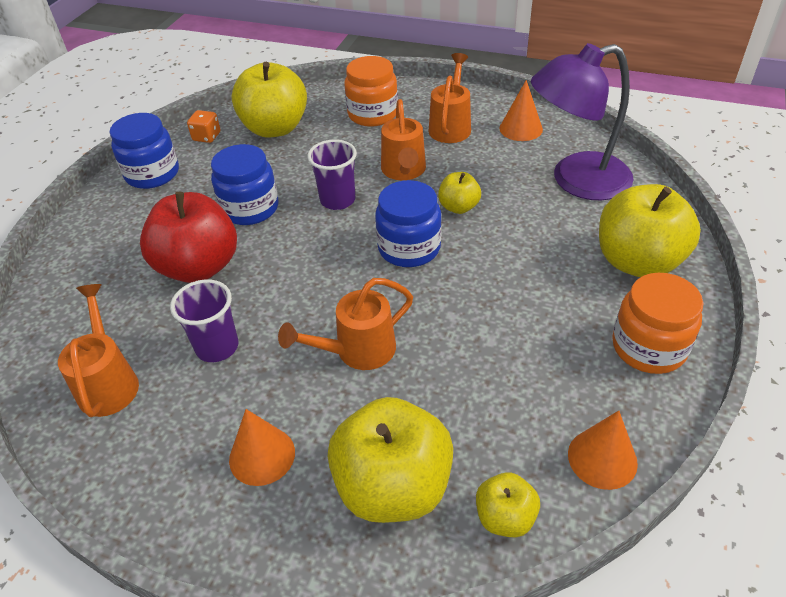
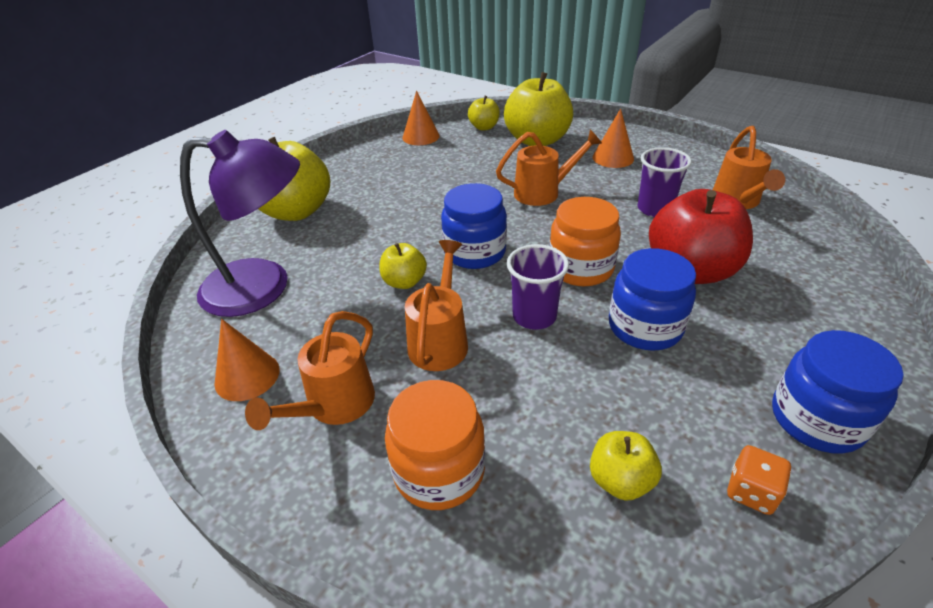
camera: 165 degrees left, 5 degrees down
yellow apple [232,62,307,138] -> yellow apple [590,431,662,501], size x0.50
orange jar [612,273,704,374] -> orange jar moved to [549,197,621,286]

